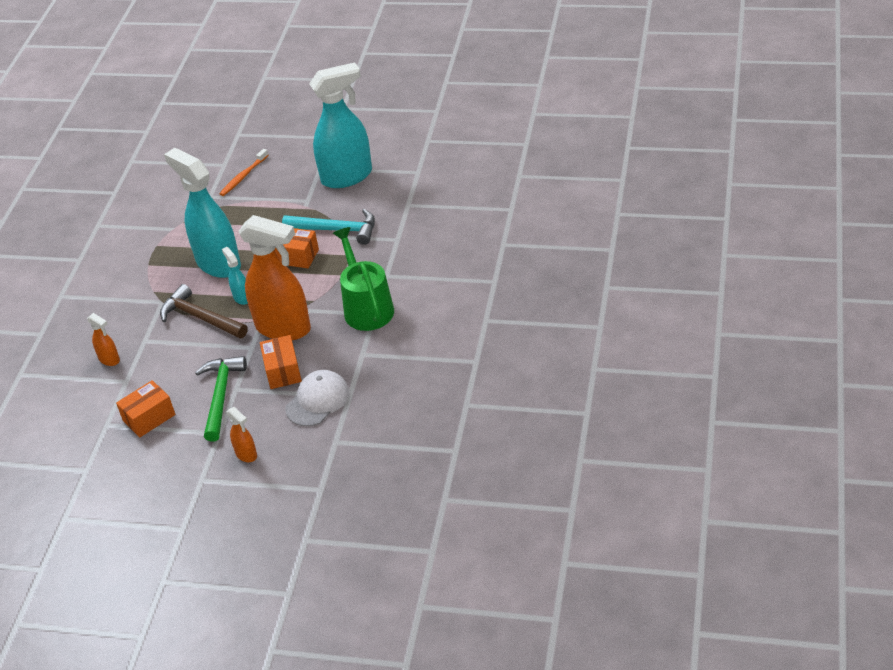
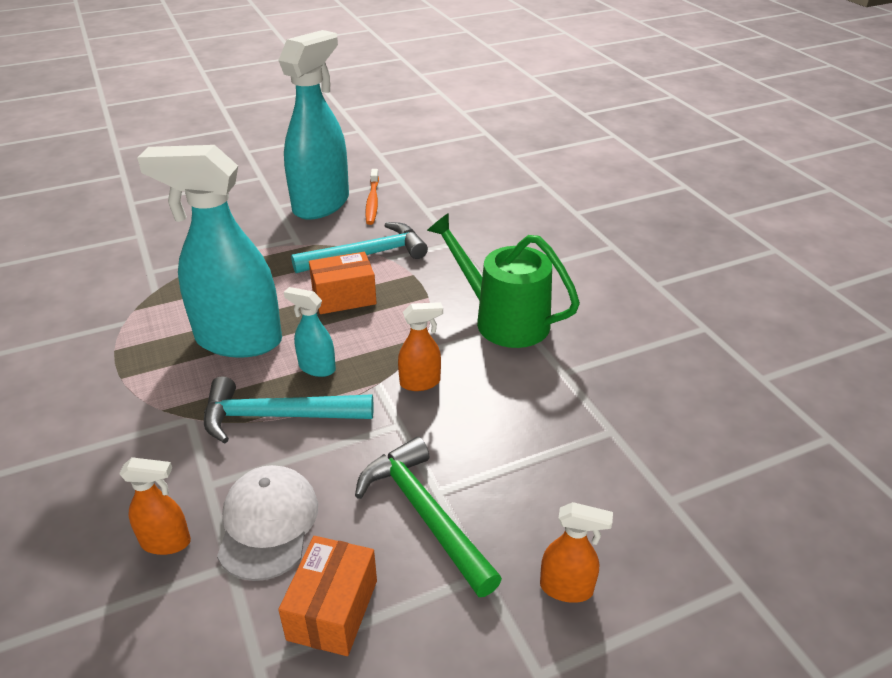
camera: 40 degrees left, 5 degrees down
brown hammer [160,284,248,338] -> turquoise hammer [204,376,373,443]
orange toothbrush [219,149,268,196] -> orange toothbrush moved to [365,169,379,225]
orange spray bottle [238,215,311,340] -> orange spray bottle [398,302,443,391], size x0.43
orange box [260,335,302,389] -> none
white cap [285,370,349,426] -> white cap moved to [217,465,318,581]

